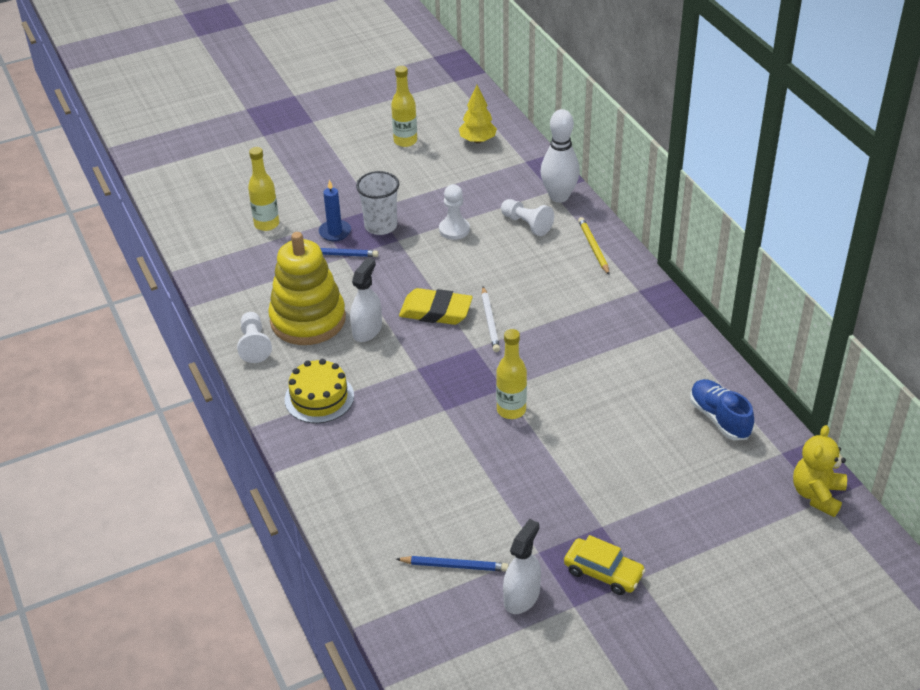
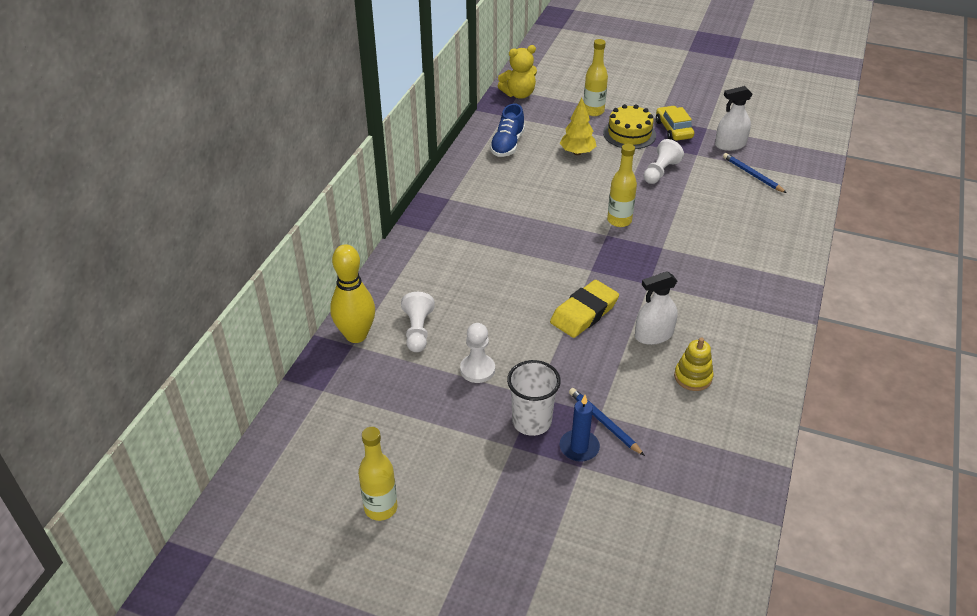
camera: 135 degrees left, 0 degrees up
white pawn [237,312,272,363] -> white pawn moved to [644,139,684,184]
yellow bottle [248,147,279,231] -> yellow bottle moved to [584,39,608,116]
yellow stacking toy [268,232,346,345] -> yellow stacking toy [674,337,713,391], size x0.46
yellow cake [285,359,354,423] -> yellow cake moved to [603,104,656,149]
yellow eraser [399,288,473,325] -> yellow eraser turned 75 degrees clockwise [550,280,619,338]
yellow tree [459,85,497,143] -> yellow tree moved to [560,98,596,155]
white pencil [481,287,500,352] -> none
white bowling pin [540,109,580,203] -> yellow bowling pin [330,244,375,343]
yellow pencil [578,217,610,275] -> none

